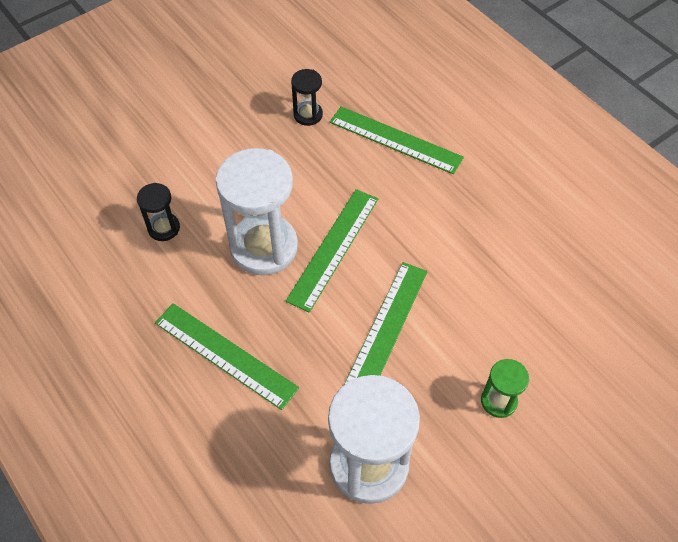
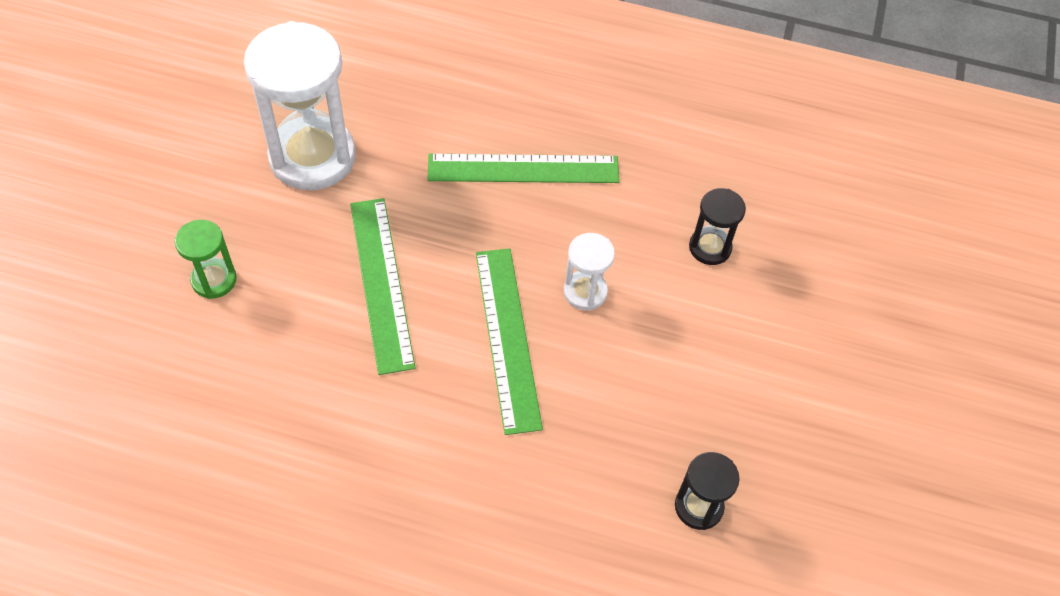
camera: 140 degrees right, 0 degrees up
white hourglass [216,148,298,275] -> white hourglass [564,233,615,311], size x0.48
green ruler [330,106,464,174] -> none

